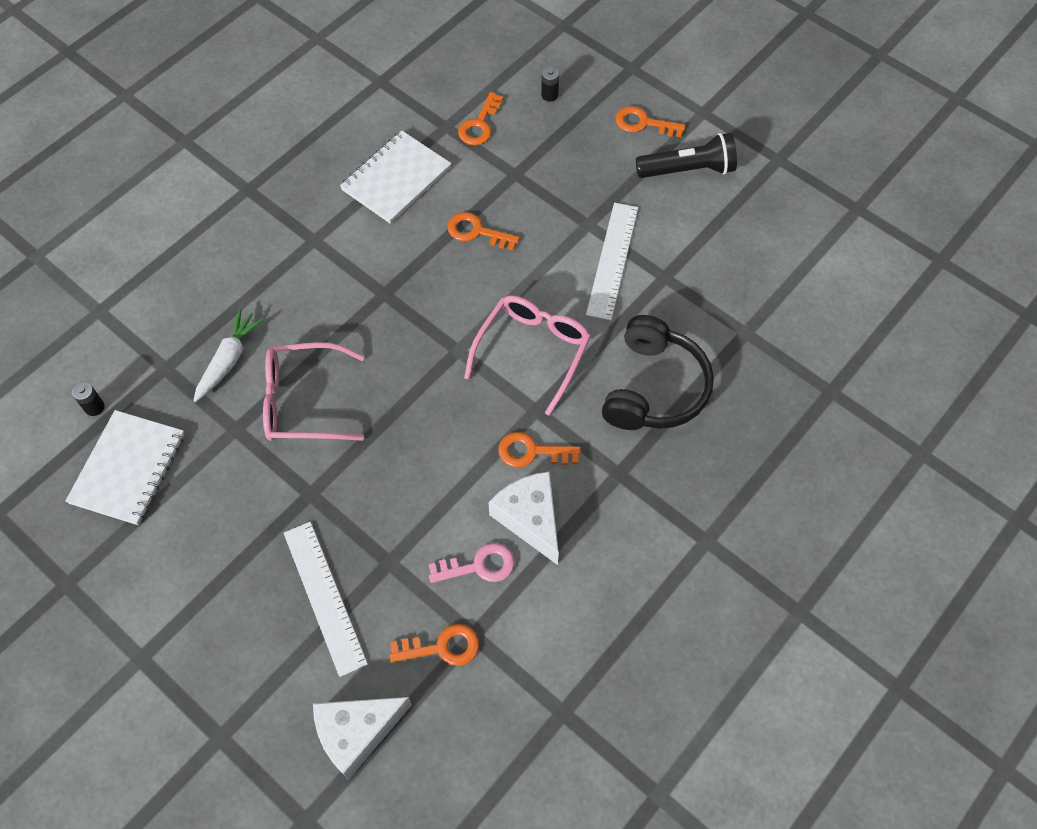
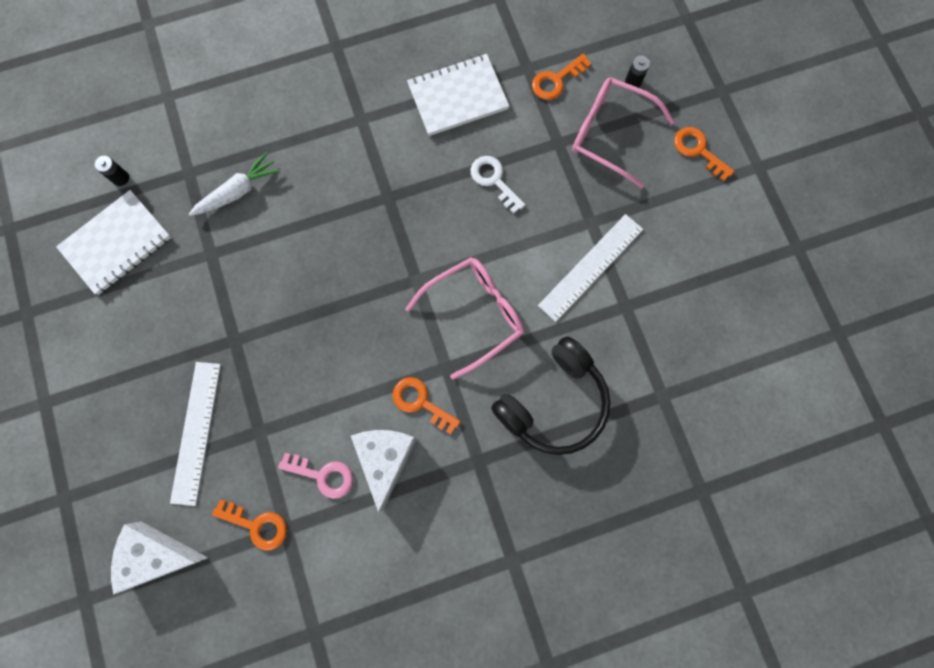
camera: 30 degrees right, 15 degrees up
pink glasses [263,342,365,441] -> pink glasses moved to [572,78,675,188]
orange key [447,212,520,250] -> white key [471,156,525,214]
black flashlight [636,133,737,178] -> none

